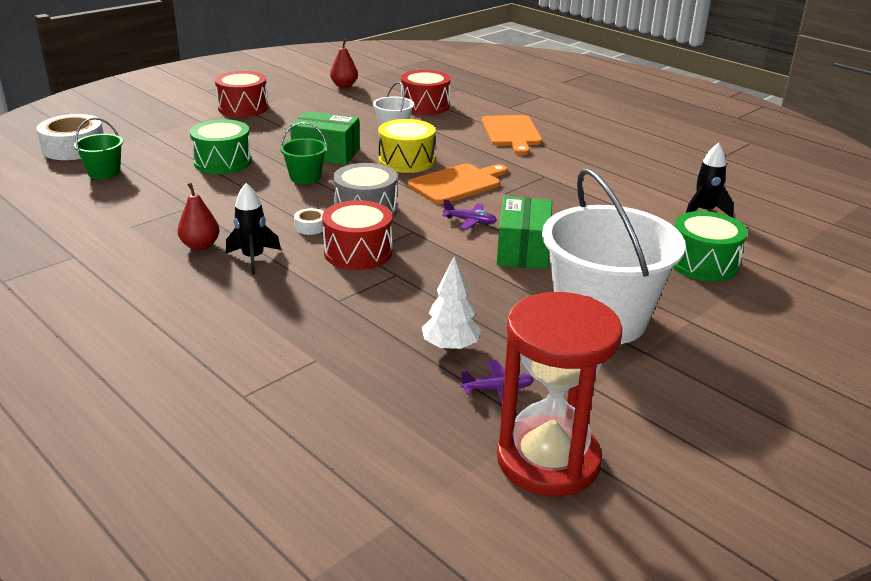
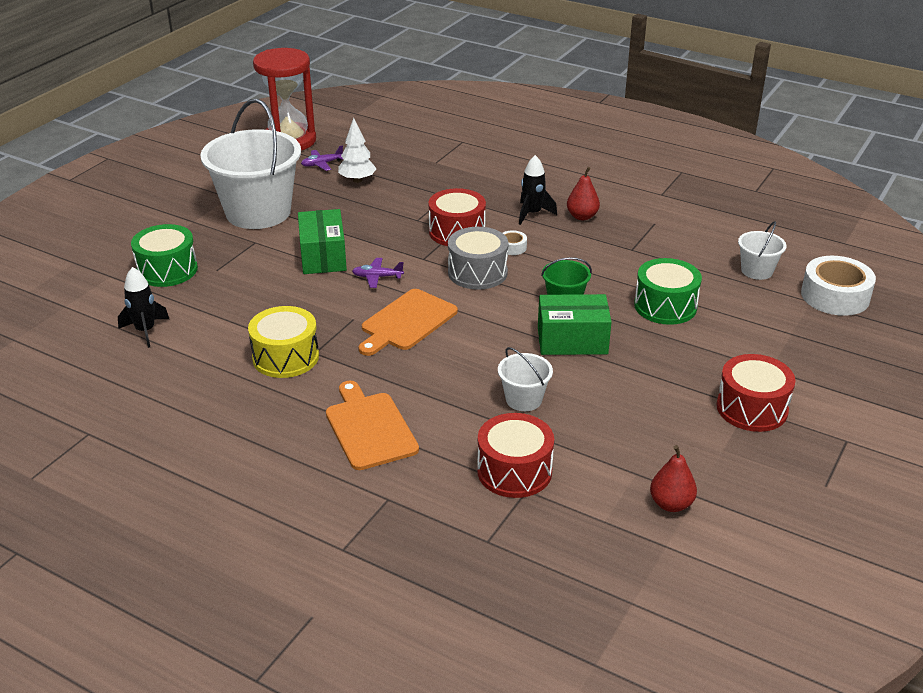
camera: 165 degrees right, 5 degrees up
green bucket [74,118,123,179] -> white bucket [738,221,787,280]
yellow drum [378,119,436,173] -> yellow drum moved to [248,306,319,378]

